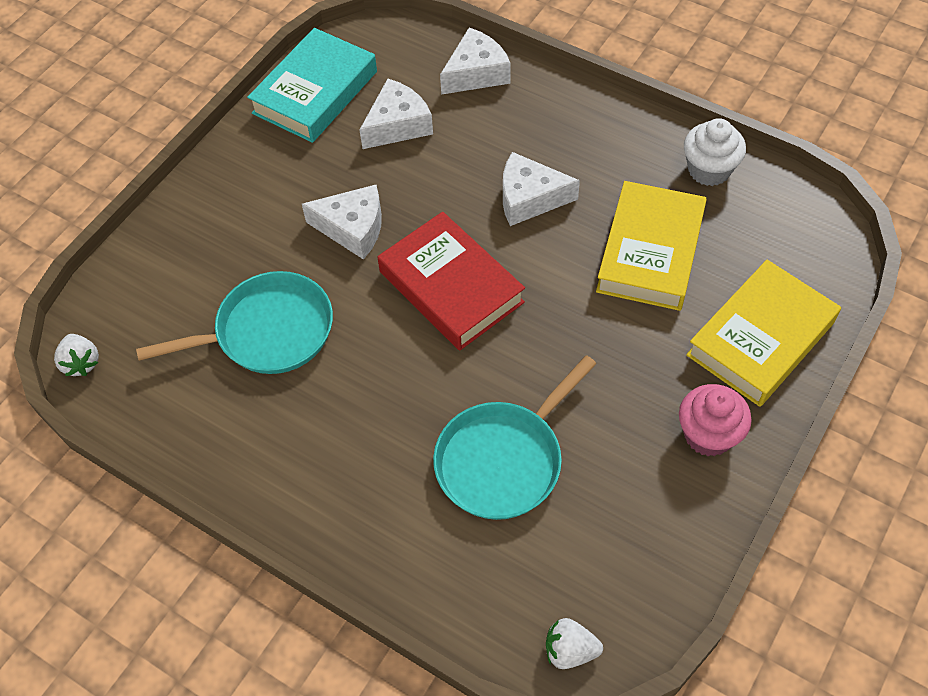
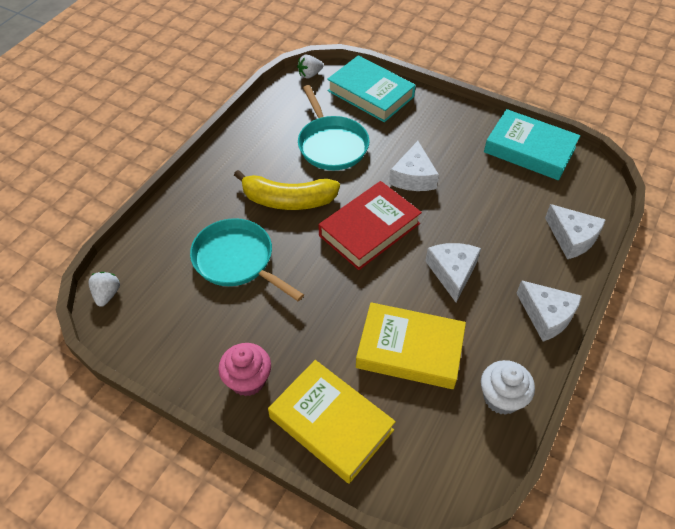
camera: 85 degrees right, 5 degrees down
white cheese [360,79,433,149] -> white cheese moved to [516,280,582,341]
none -> yellow banana [234,170,340,210]
none -> turquoise book [327,55,416,122]

